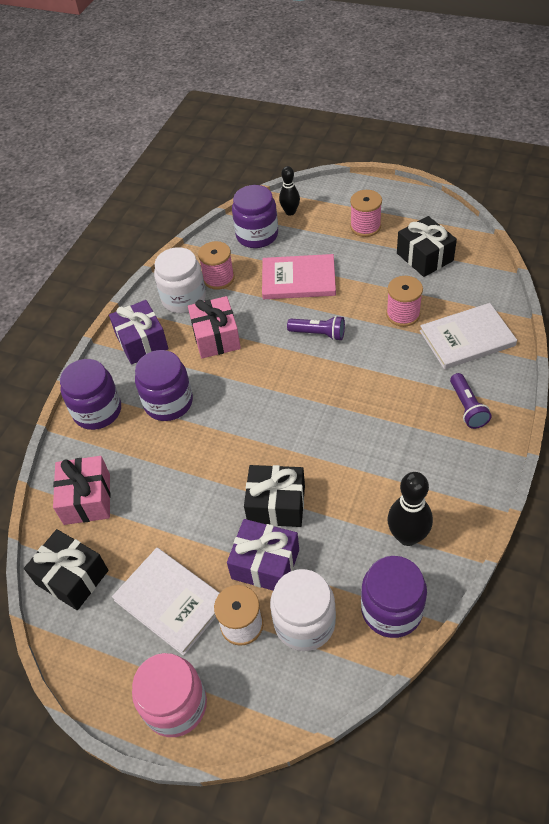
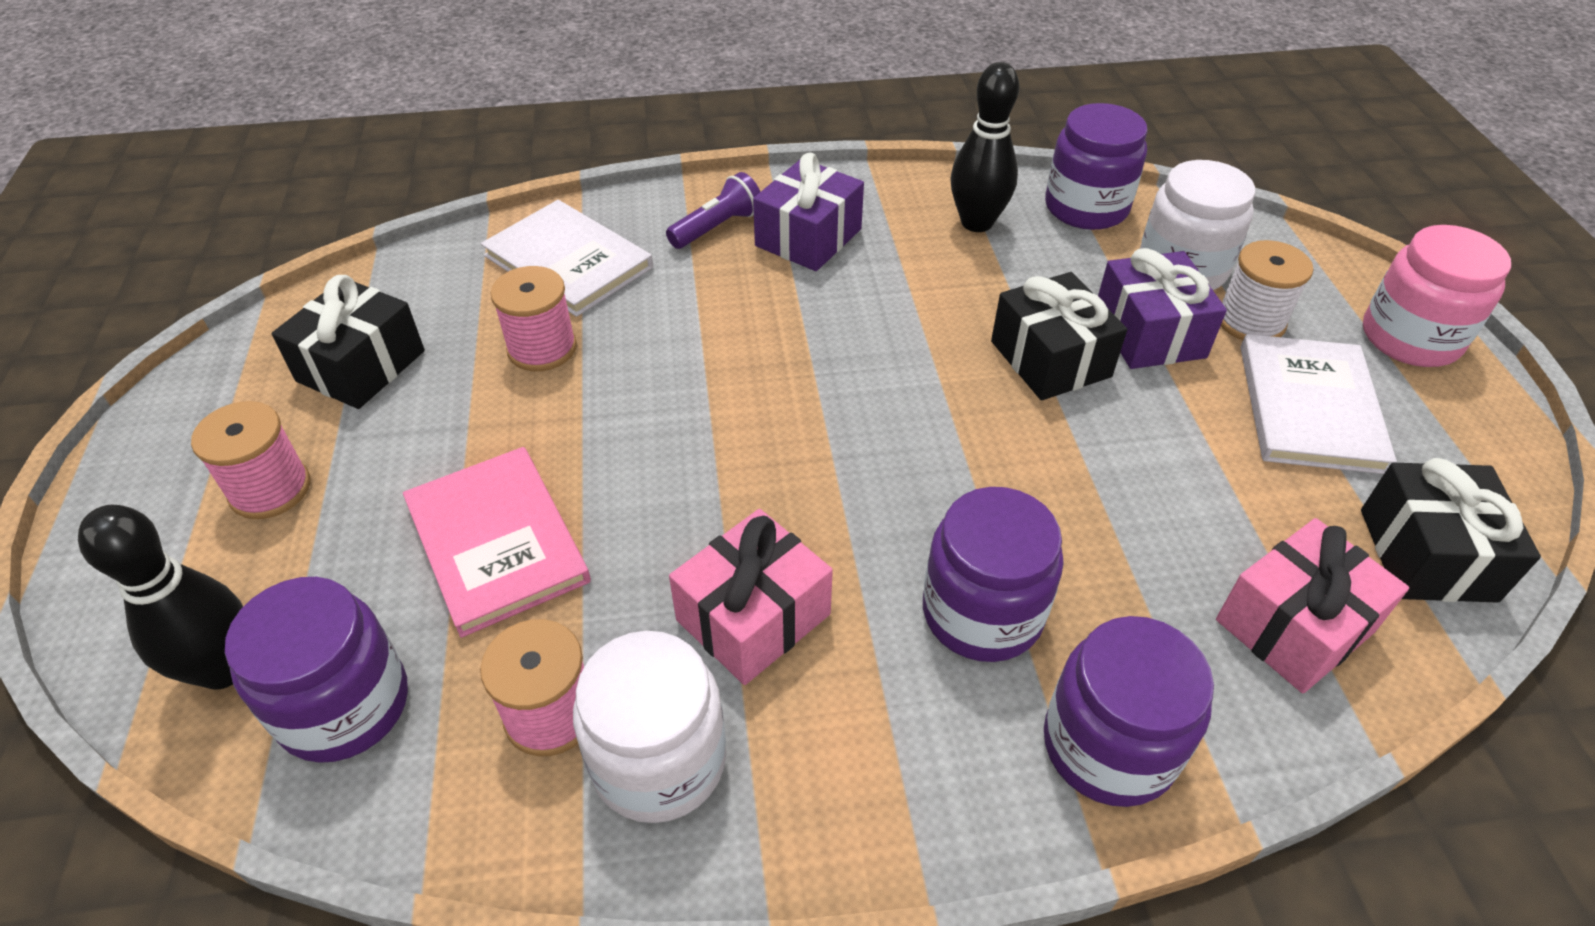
camera: 125 degrees left, 5 degrees down
purple gift [109,300,169,364] -> purple gift moved to [753,153,864,271]
black bowling pin [279,166,300,216] -> black bowling pin [78,505,243,690], size x1.52
purple flashlight [287,316,345,341] -> none

